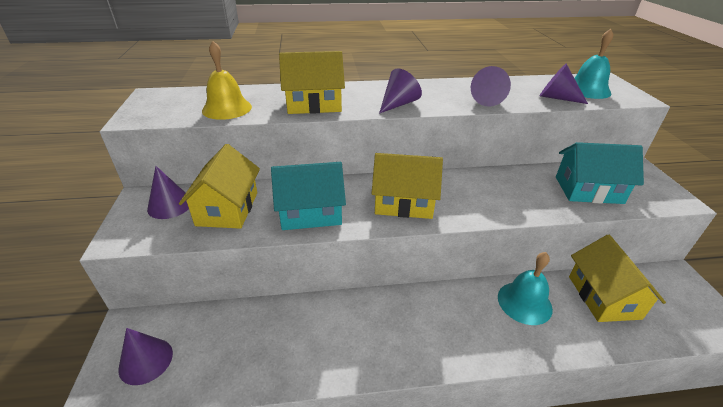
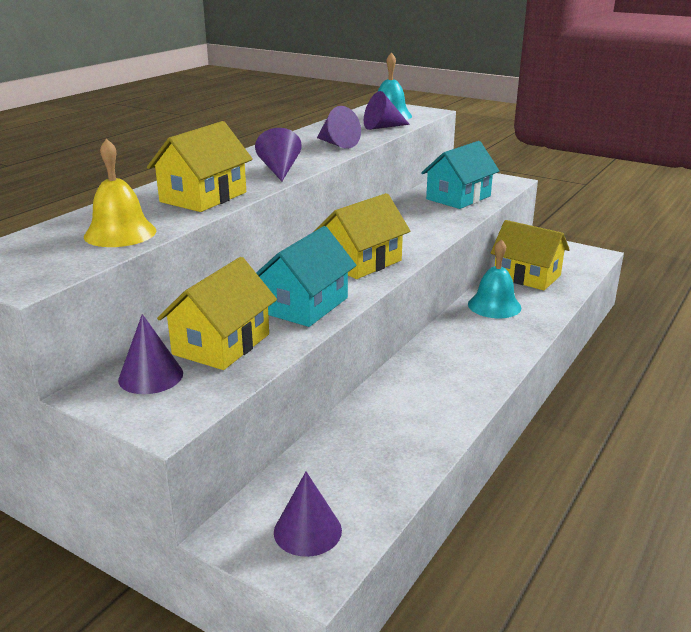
camera: 50 degrees left, 10 degrees down
yellow house [179,144,260,229] -> yellow house turned 75 degrees clockwise [157,257,277,370]

